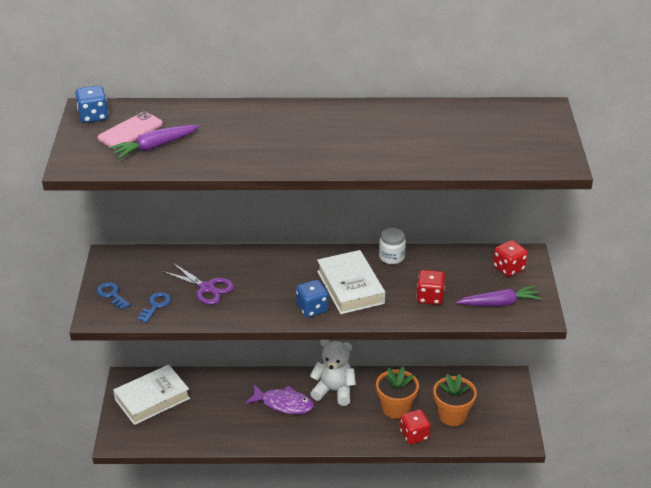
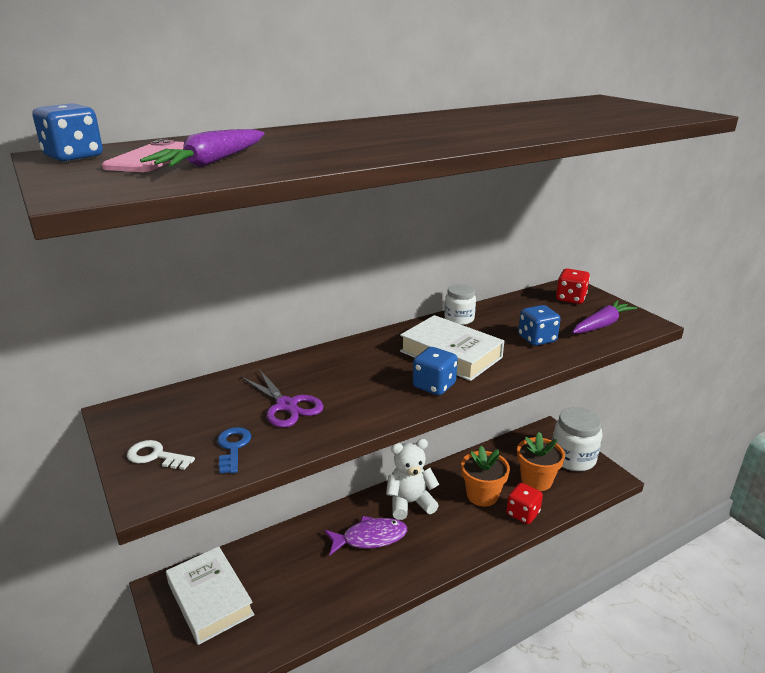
camera: 30 degrees left, 10 degrees down
blue key [97,282,131,310] -> white key [127,440,195,470]
white book [113,365,190,425] -> white book turned 60 degrees counterclockwise [166,546,254,645]
purple scissors [162,262,234,305] -> purple scissors turned 45 degrees clockwise [241,369,323,428]
red dice [416,270,445,305] -> blue dice [518,305,561,346]
none -> white jar [552,407,602,471]

